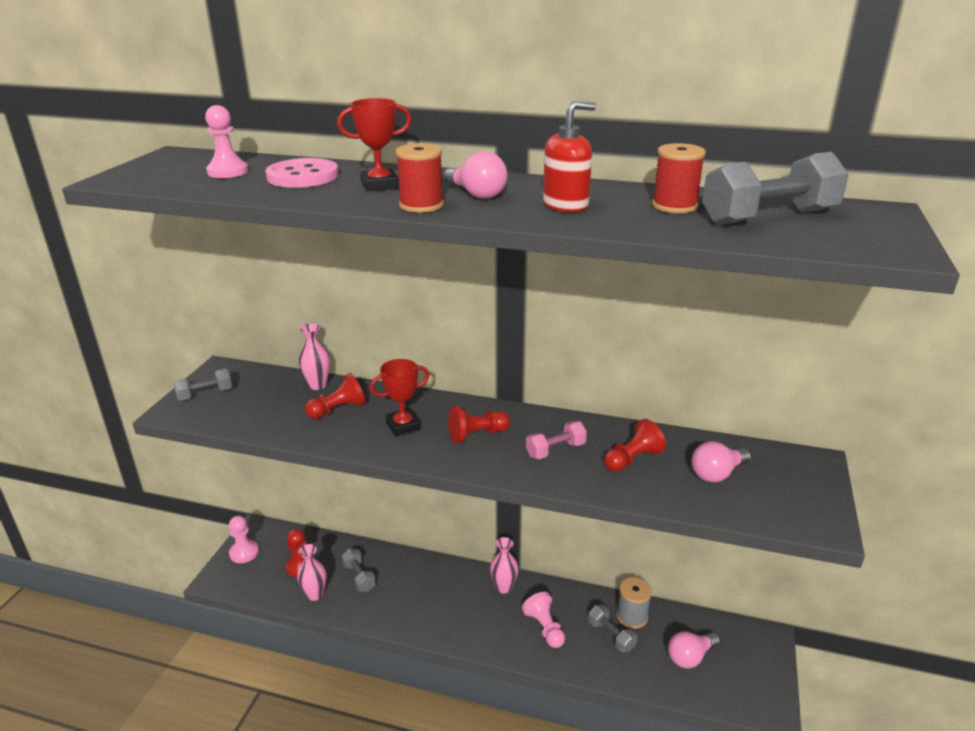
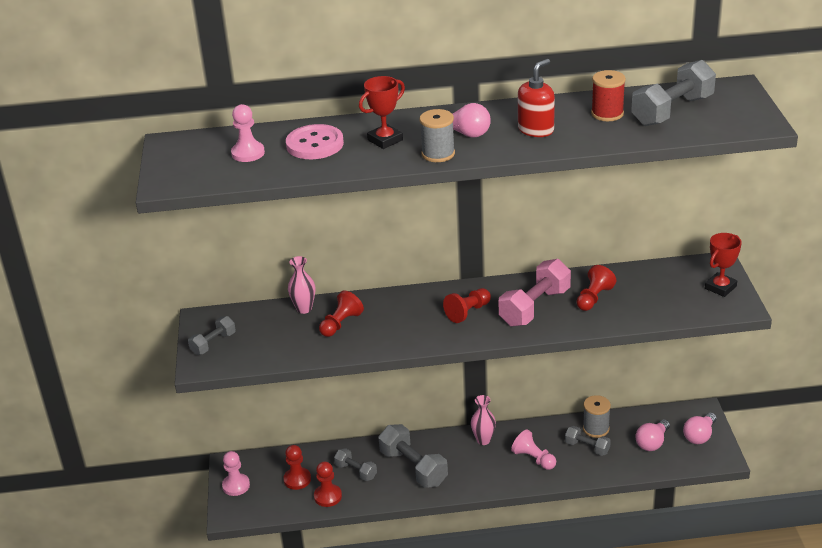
camera: 20 degrees left, 5 degrees up
pink vase [297,544,326,601] -> red pawn [314,461,342,507]
red trophy [370,359,429,436] -> red trophy moved to [705,233,742,297]
red spool [396,143,444,213] -> grey spool [420,109,455,162]
pink dumbbell [526,421,587,459] -> pink dumbbell [499,259,571,327], size x1.77
pink light bulb [691,441,751,482] -> pink light bulb moved to [683,413,717,444]
none -> grey dumbbell [378,424,448,488]

